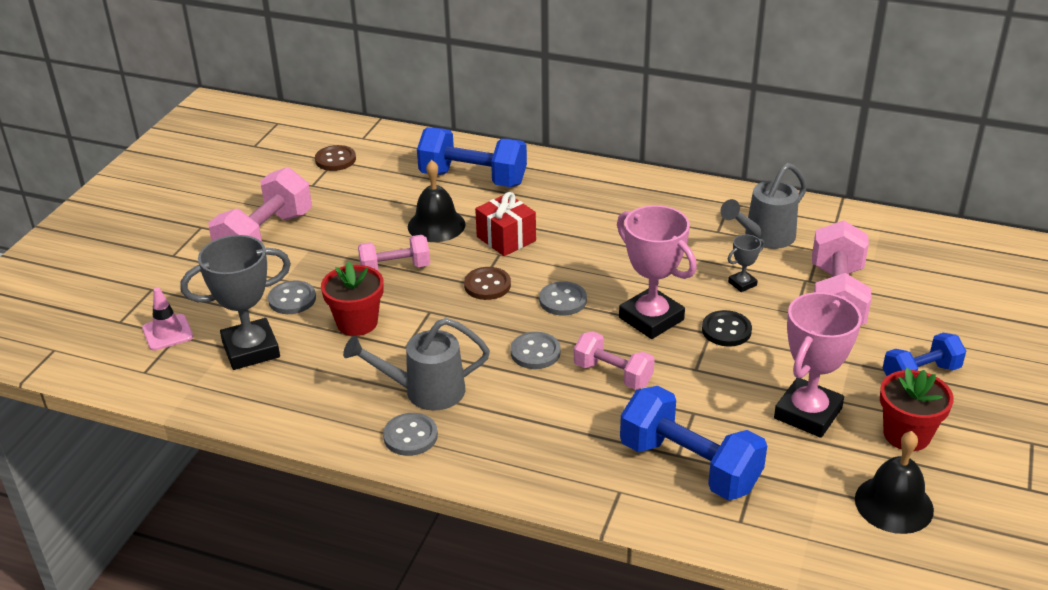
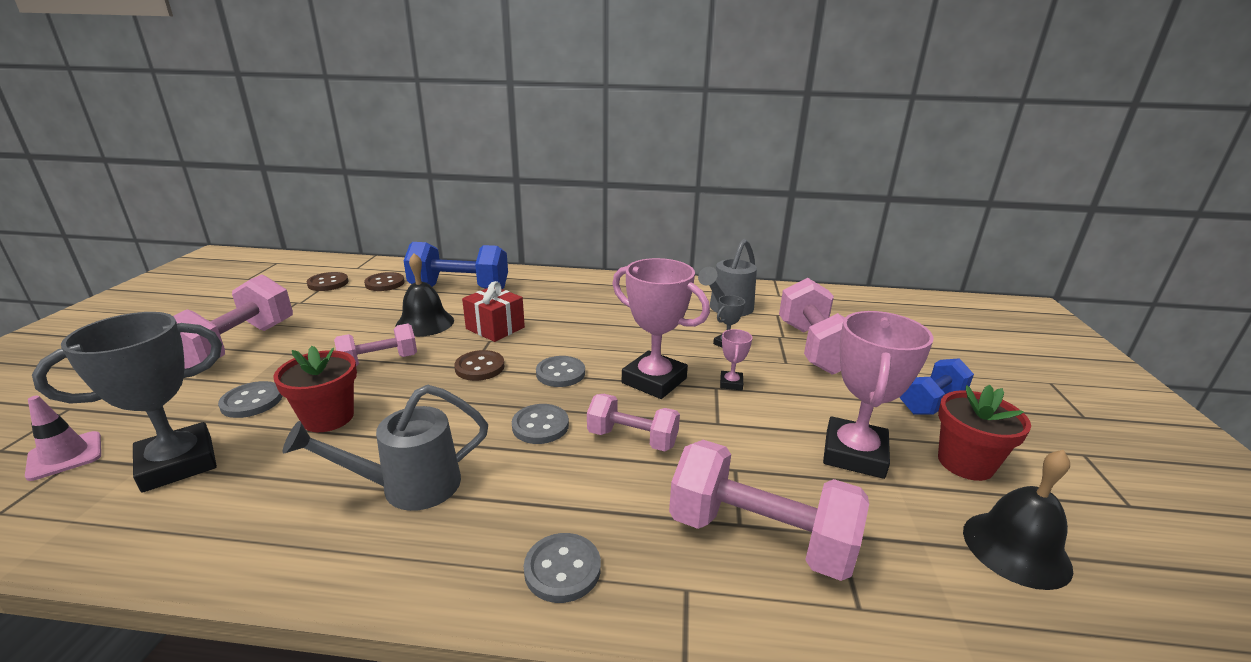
camera: 15 degrees left, 10 degrees down
grey button [383,413,438,456] -> grey button moved to [524,533,601,603]
blue dumbbell [620,386,767,501] -> pink dumbbell [669,440,869,581]
black button [702,310,752,347] -> pink trophy [720,329,753,390]
none -> brown button [364,272,405,291]

